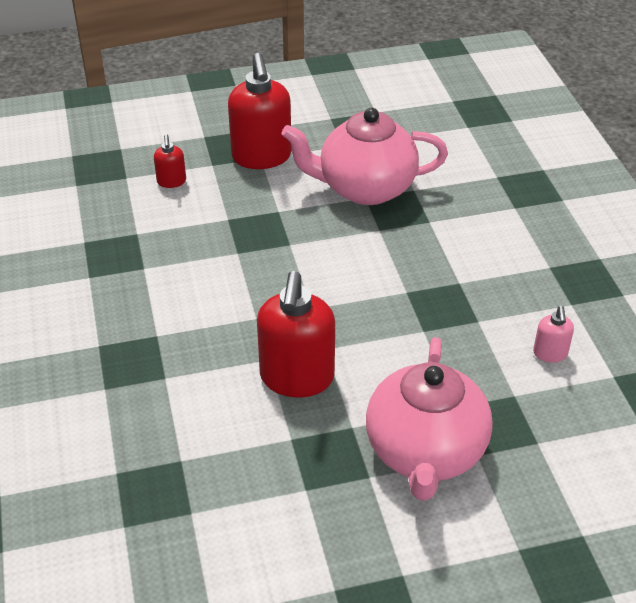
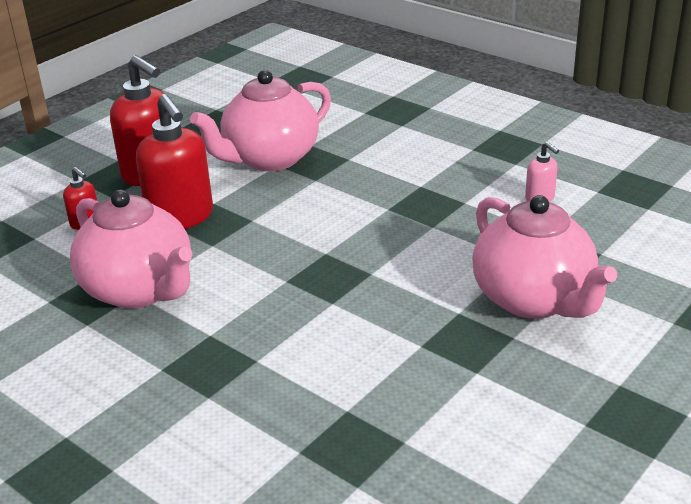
camera: 35 degrees left, 10 degrees down
red soap dispenser [257,271,335,397] -> red soap dispenser moved to [136,94,213,229]
none -> pink teapot [70,190,193,309]

